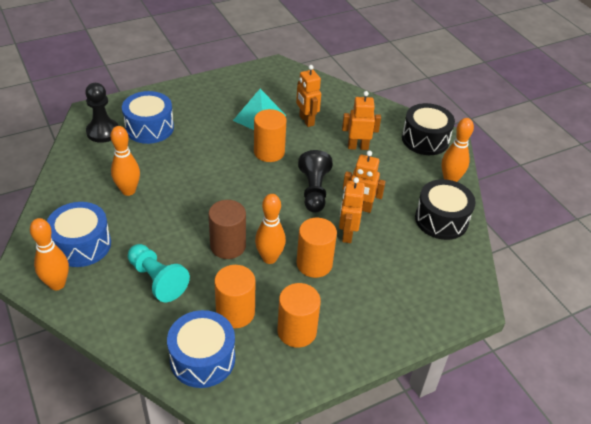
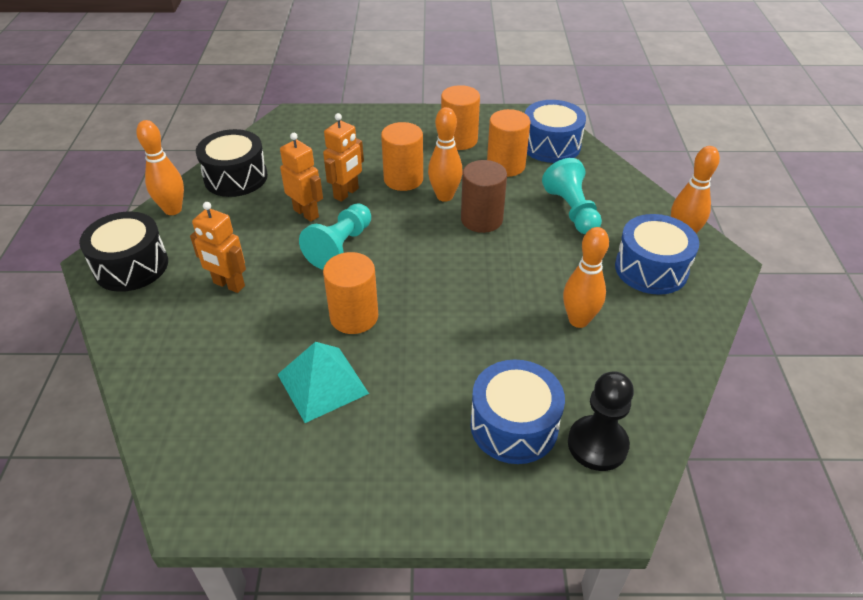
camera: 150 degrees left, 0 degrees up
orange robot [296,65,321,127] -> none
black pawn [298,150,332,213] -> turquoise pawn [299,203,371,270]

